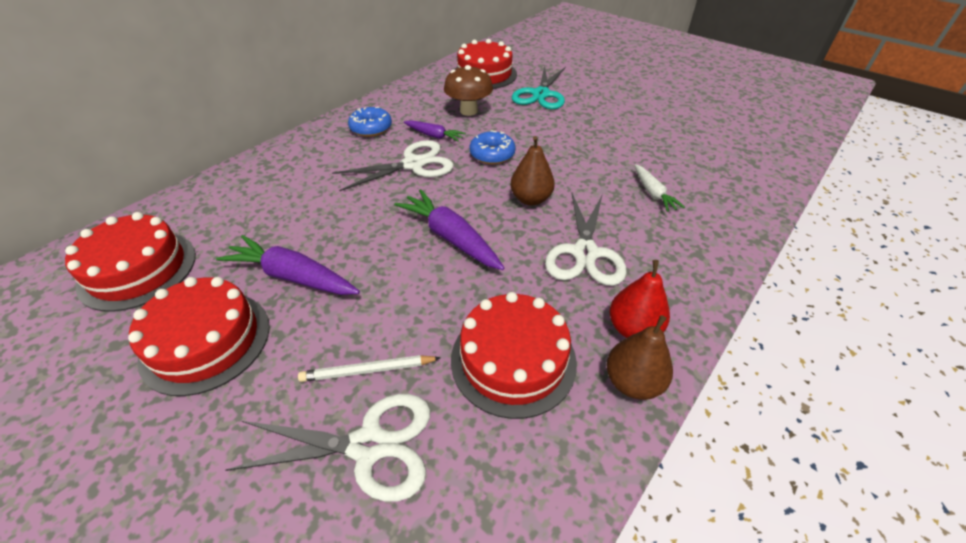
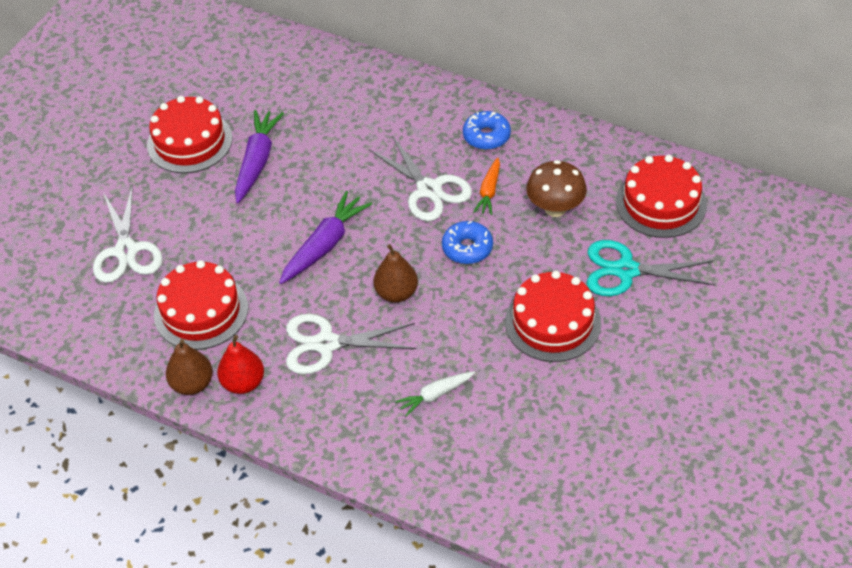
camera: 80 degrees right, 5 degrees up
red cake [65,212,196,312] -> red cake moved to [505,271,601,362]
white pencil [298,355,441,382] -> none
purple carrot [404,120,466,142] -> orange carrot [473,158,500,215]

